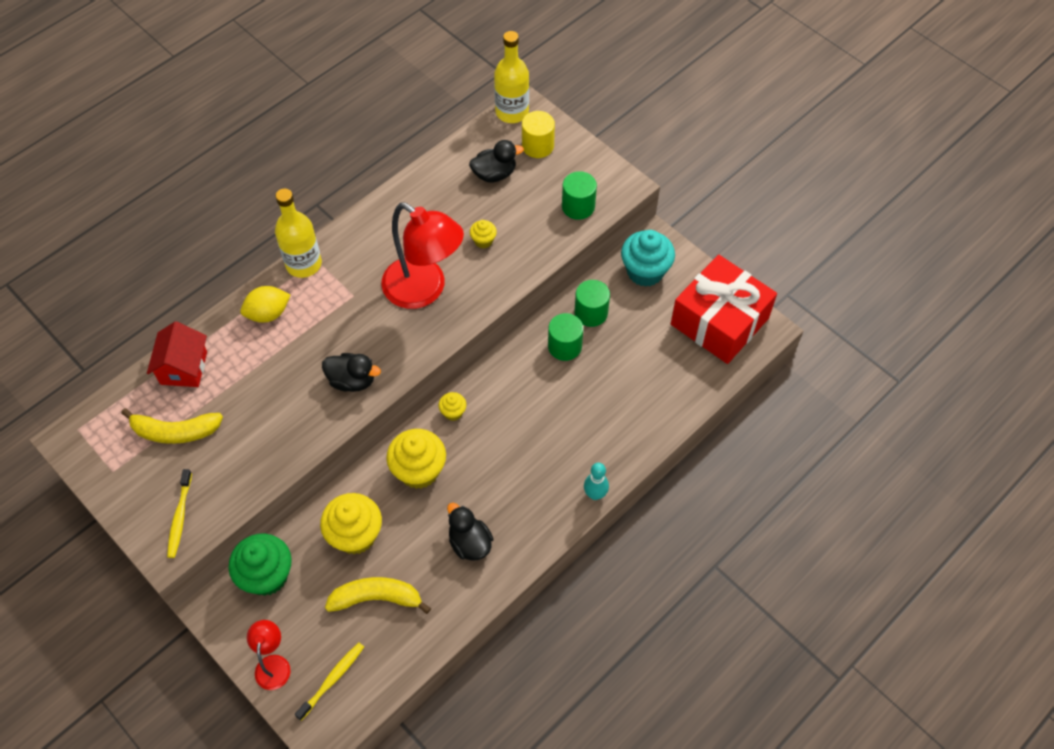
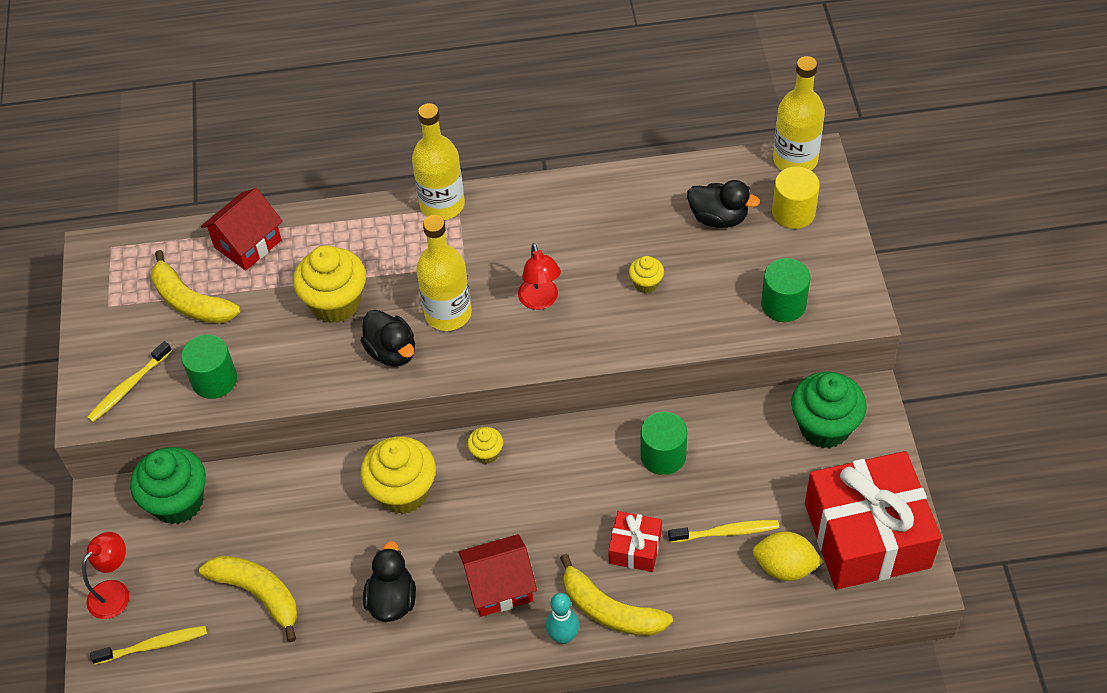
camera: 40 degrees right, 5 degrees down
yellow lemon [240,286,290,323] -> yellow lemon moved to [753,531,823,581]
yellow cupcake [320,493,382,555] -> yellow cupcake moved to [293,245,366,323]
red lamp [381,203,464,309] -> red lamp [518,243,561,310], size x0.49
green cylinder [574,280,610,327] -> green cylinder moved to [181,334,237,399]
turquoise cupcake [621,230,675,287] -> green cupcake [791,371,867,449]
none -> yellow bottle [416,215,472,331]
none -> red house [458,534,537,617]
none -> yellow banana [560,554,673,636]
none -> red gift [608,511,662,572]
none -> yellow toothbrush [668,520,779,543]

